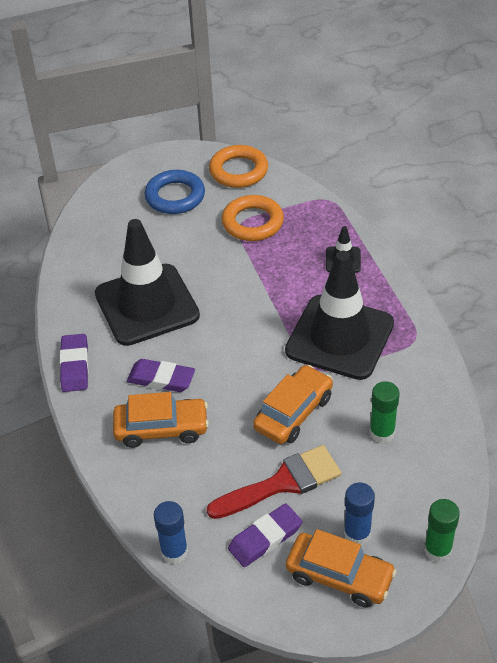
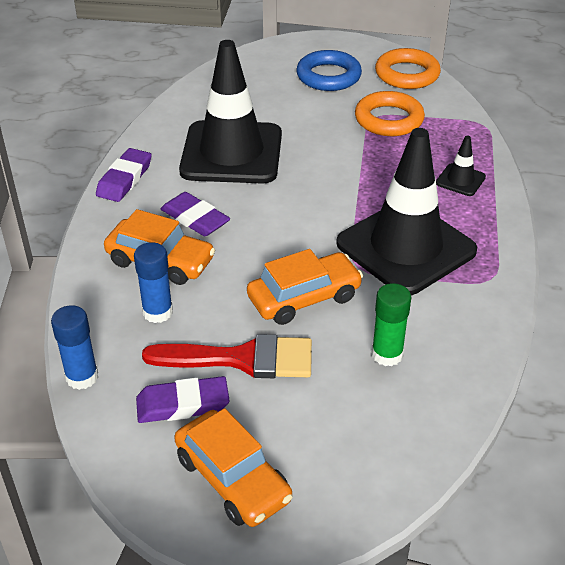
camera: 25 degrees right, 5 degrees down
blue glue stick [344,483,375,545] -> blue glue stick moved to [134,242,173,323]
green glue stick [424,499,460,563] -> none

